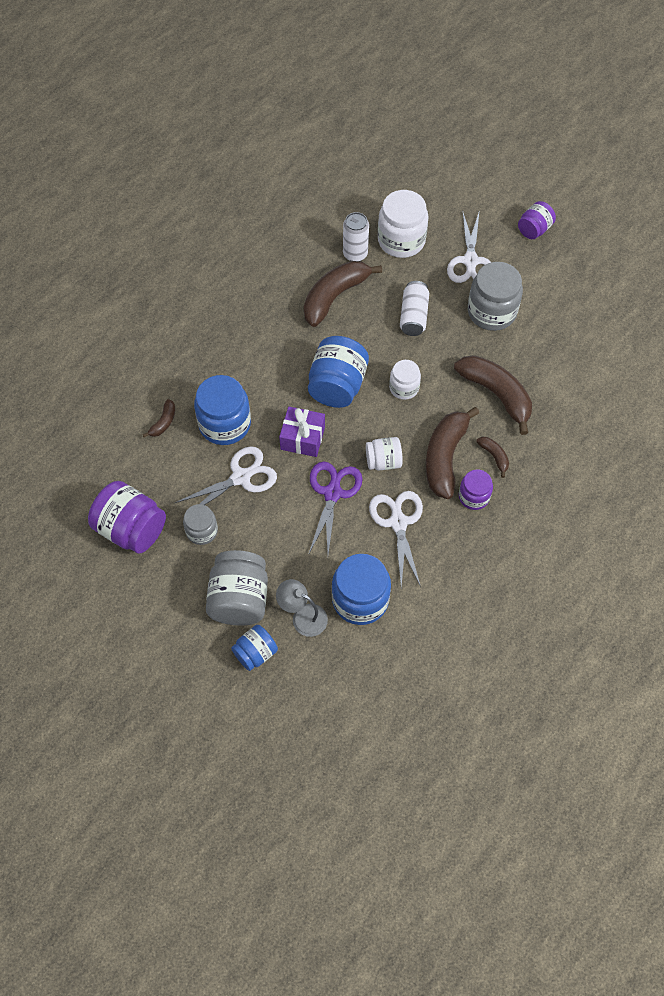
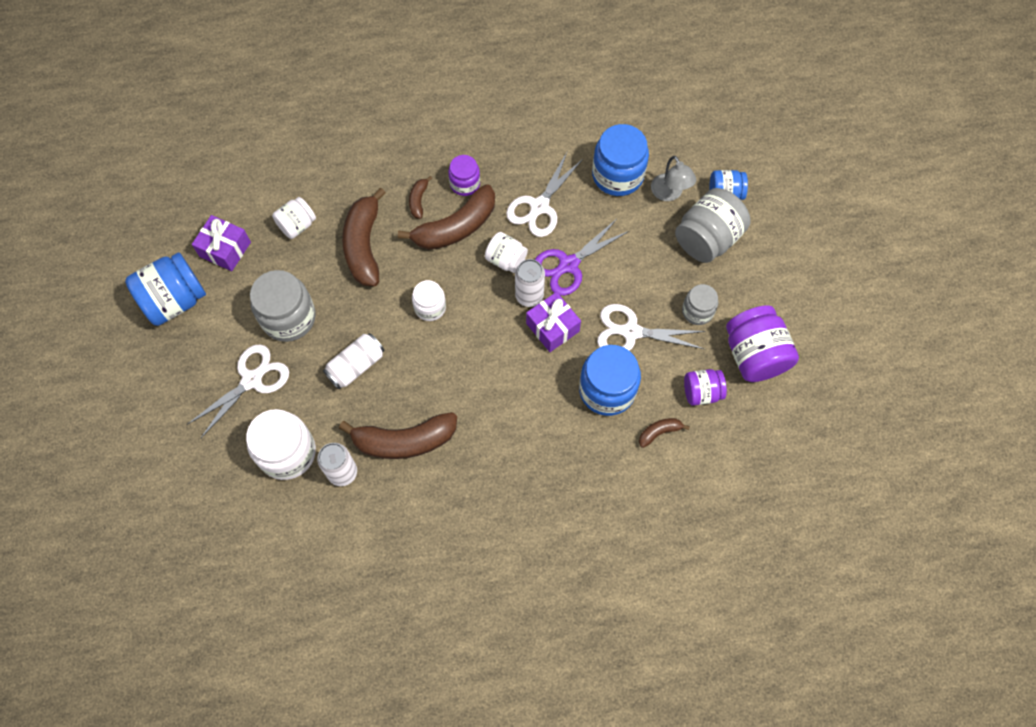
camera: 140 degrees left, 5 degrees up
blue jar [308,336,369,408] -> blue jar moved to [125,253,206,326]
purple jar [518,201,556,239] -> purple jar moved to [684,369,727,406]
none -> purple gift [192,215,251,271]
none -> white jar [272,197,316,239]
none -> white can [515,259,545,307]

